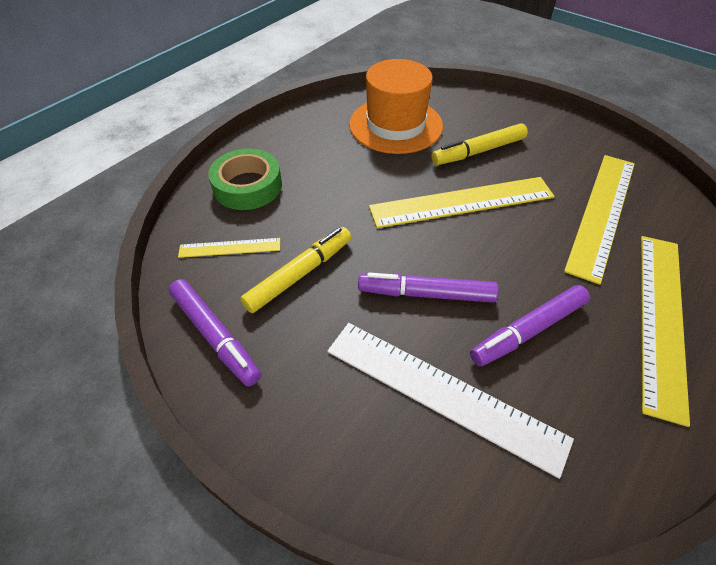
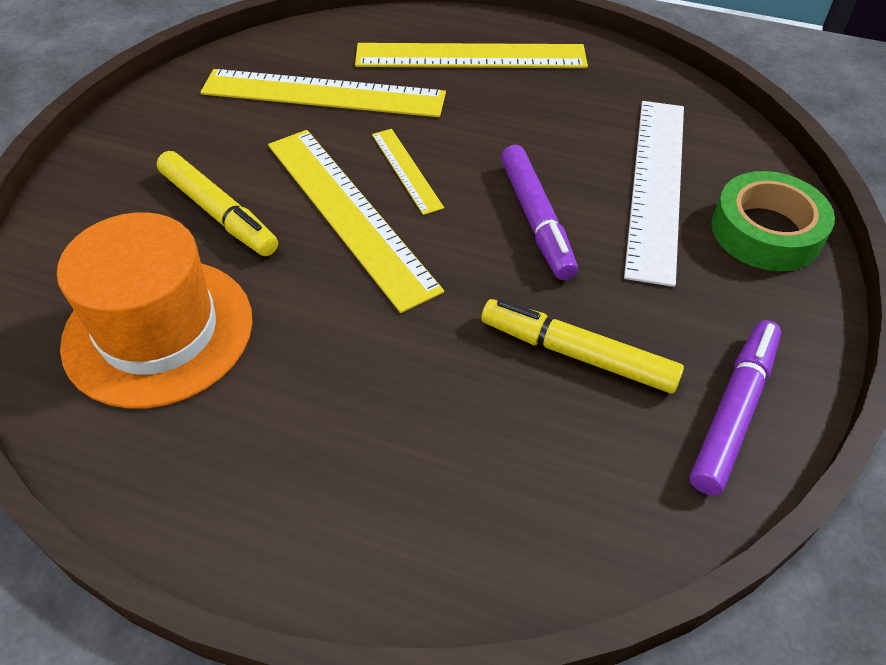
camera: 110 degrees left, 0 degrees up
yellow ruler [178,238,280,258] -> yellow ruler moved to [372,129,444,215]
green tape [208,148,282,210] -> green tape moved to [712,171,835,271]
purple marker [470,285,590,366] -> none

